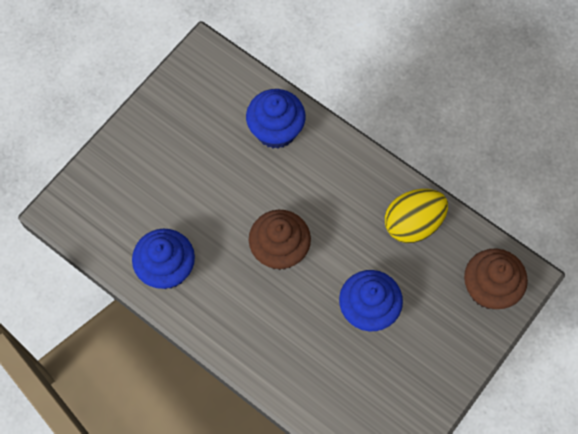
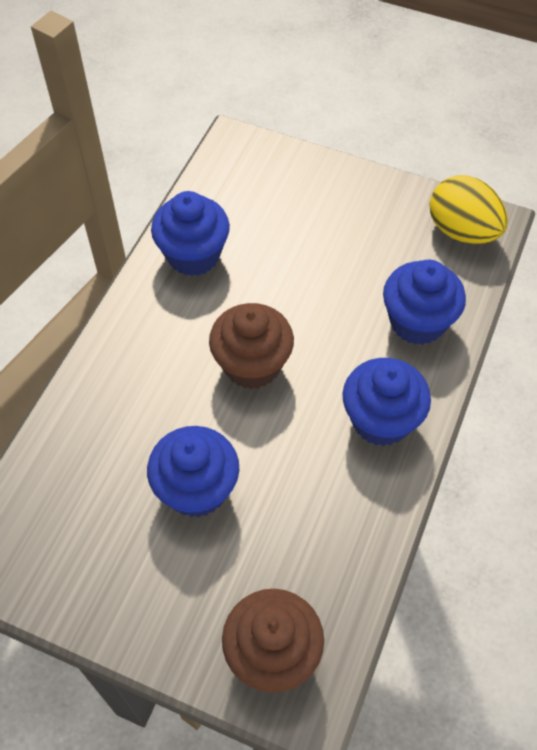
camera: 75 degrees right, 10 degrees down
yellow egg [385,189,448,243] -> yellow egg moved to [430,175,508,244]
none -> blue cupcake [342,358,431,446]

